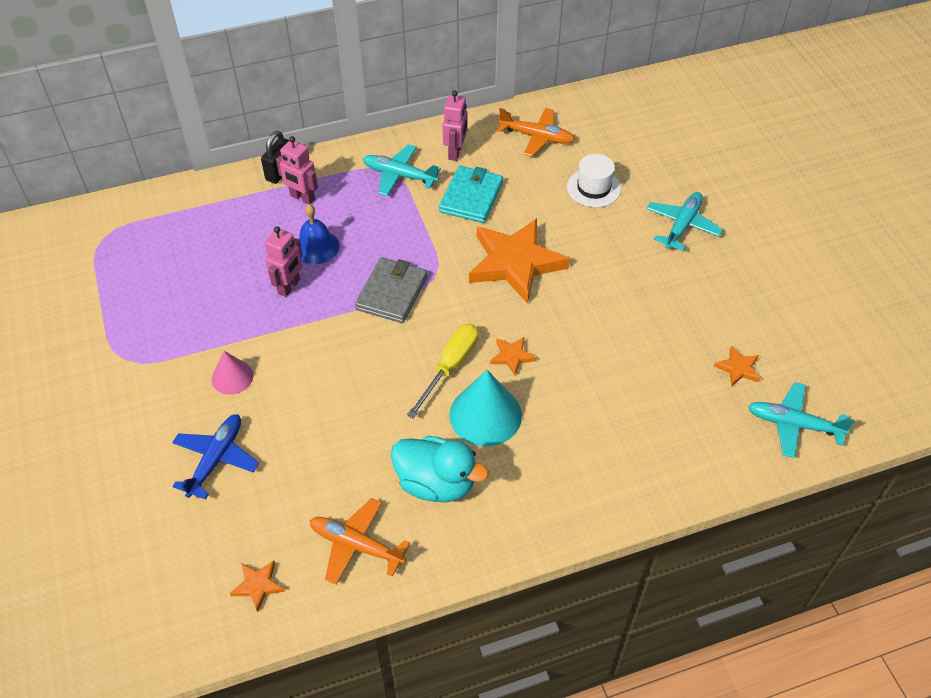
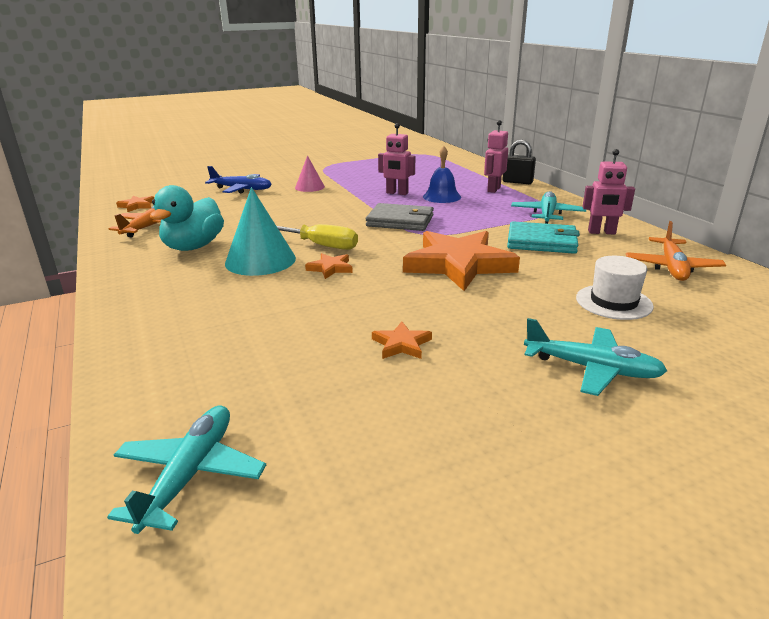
camera: 85 degrees right, 25 degrees down
orange star [714,346,760,387] -> orange star moved to [372,321,432,359]

